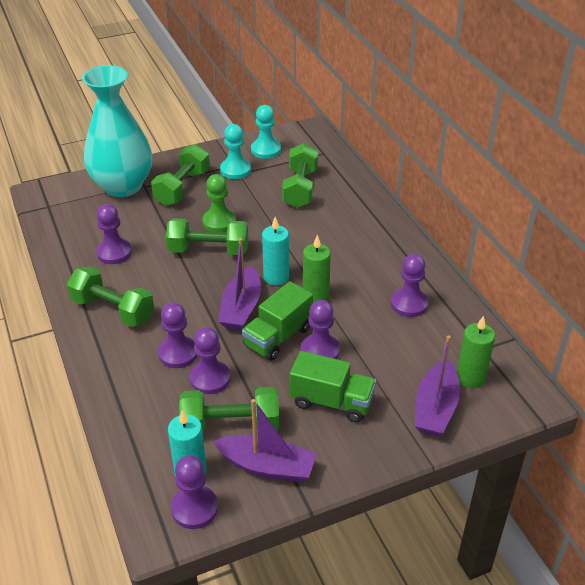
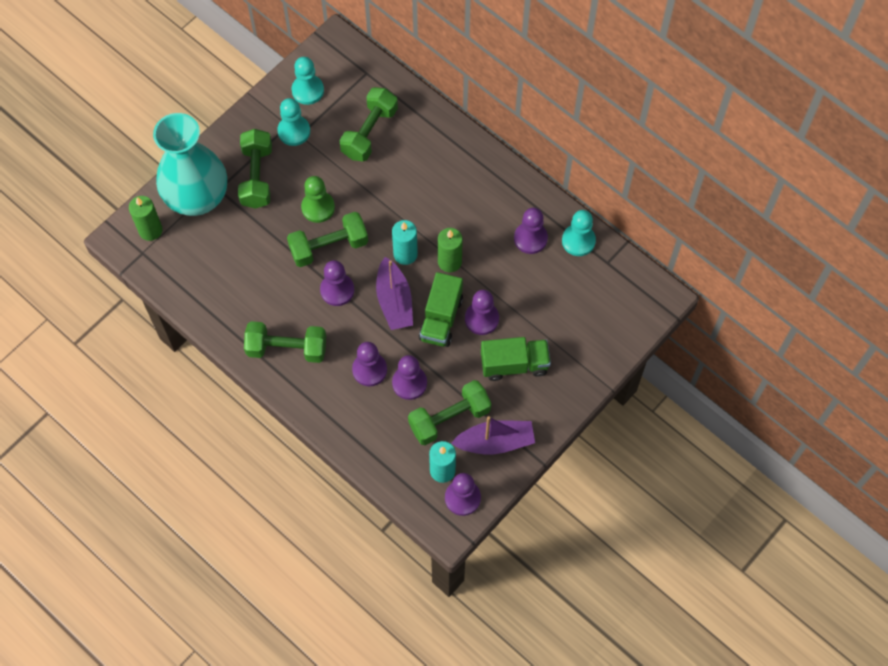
camera: 25 degrees left, 25 degrees up
purple pawn [96,204,132,264] -> purple pawn moved to [320,260,354,306]
green dumbbell [282,143,318,208] -> green dumbbell turned 45 degrees clockwise [339,87,398,162]
purple boat [415,335,460,436] -> none
green candle [457,316,495,388] -> green candle moved to [129,196,162,241]
none -> turquoise pawn [562,210,596,256]

